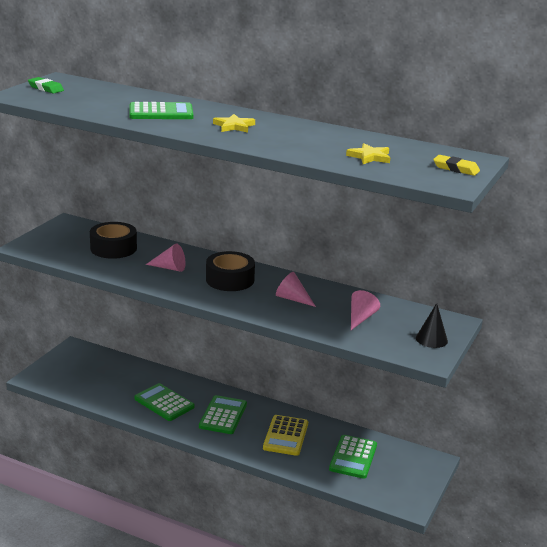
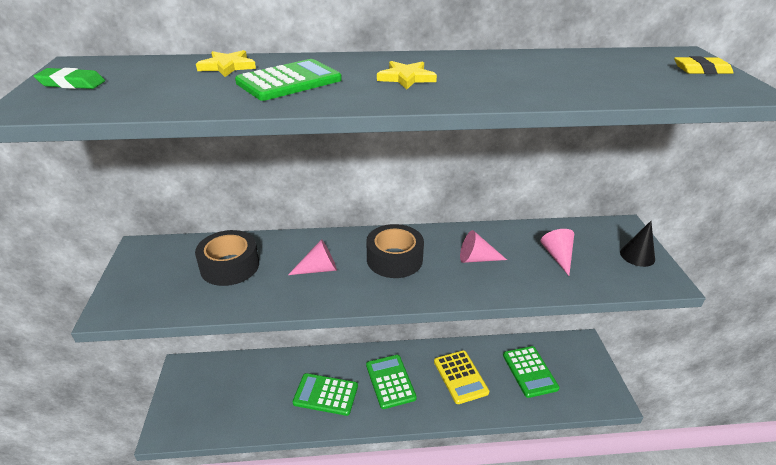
camera: 30 degrees left, 10 degrees up
yellow star [346,143,390,164] -> yellow star moved to [196,50,256,77]

